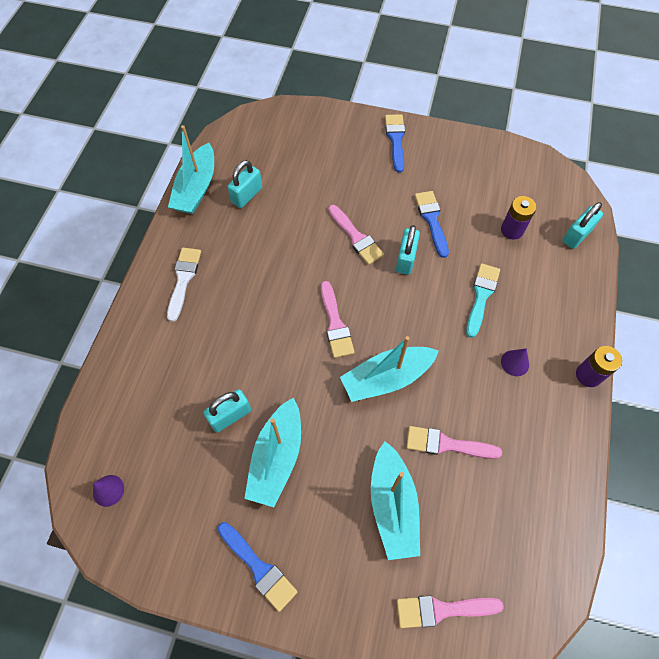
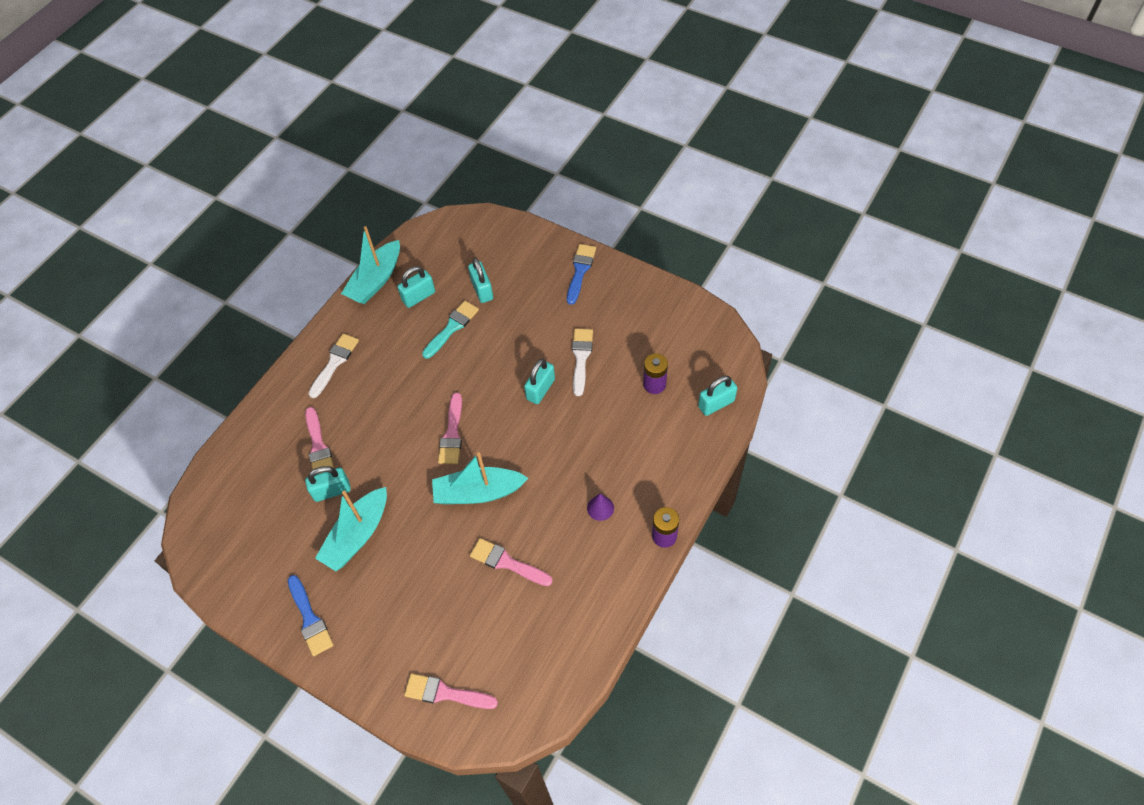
camera: 20 degrees right, 5 degrees down
purple cone [93,475,124,507] -> none
pink brush [328,205,384,265] -> pink brush moved to [305,407,334,474]
turquoise boat [371,441,420,560] -> none
blue brush [415,191,449,258] -> white brush [572,329,593,396]
turquoise brush [466,263,500,338] -> turquoise brush moved to [422,301,479,359]
none -> turquoise padlock [468,258,493,303]

